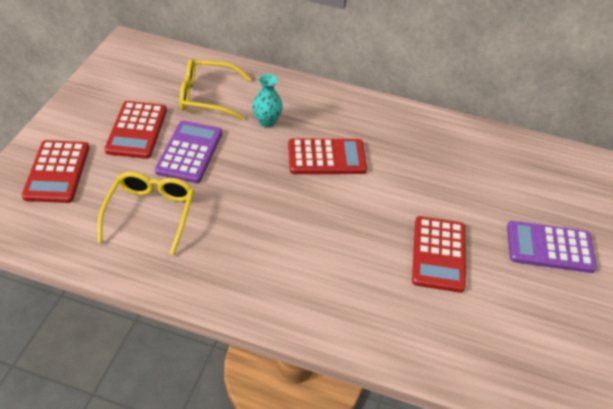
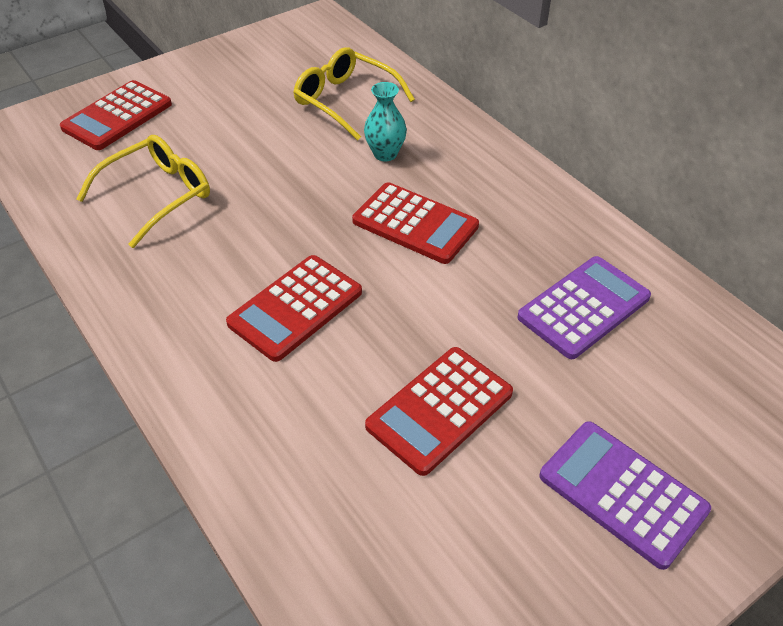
camera: 40 degrees right, 0 degrees up
red calculator [104,101,167,159] -> red calculator moved to [226,255,362,362]
purple calculator [155,120,222,183] -> purple calculator moved to [517,256,651,359]

